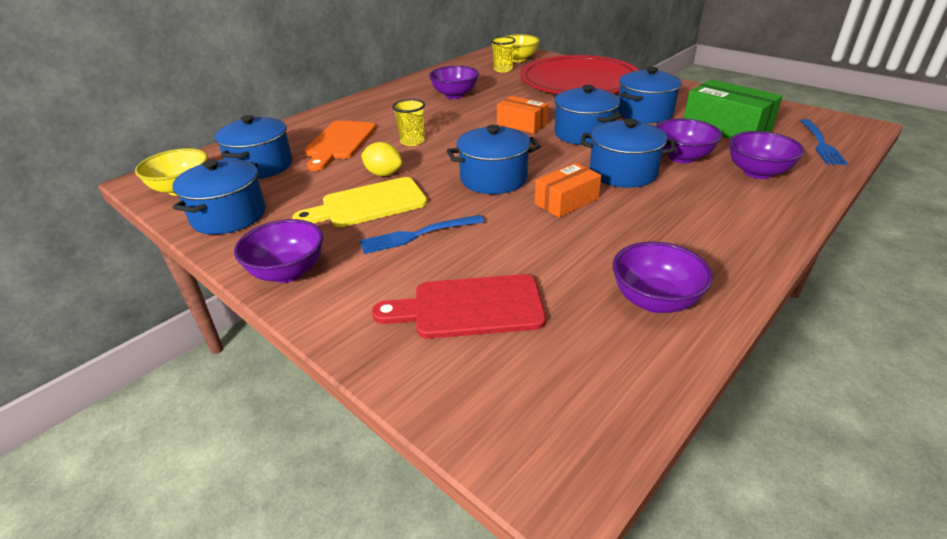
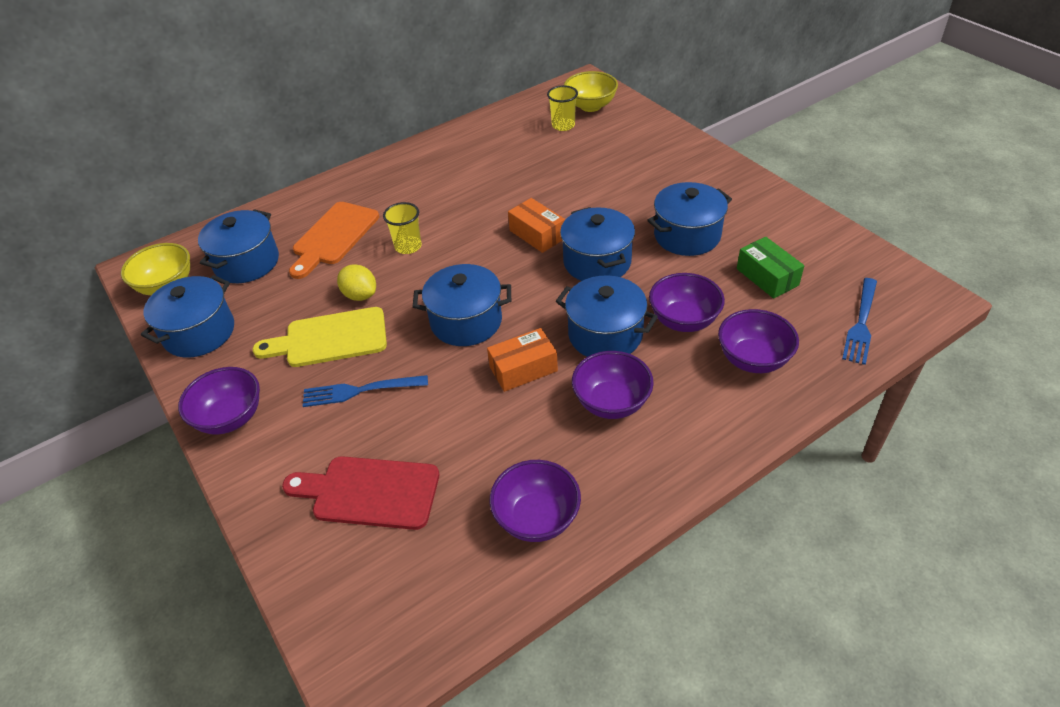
camera: 15 degrees right, 10 degrees up
purple bowl [429,66,479,99] -> purple bowl moved to [572,351,654,419]
red plate [520,55,639,94] -> none
green box [684,79,783,139] -> green box [737,237,804,299], size x0.63

